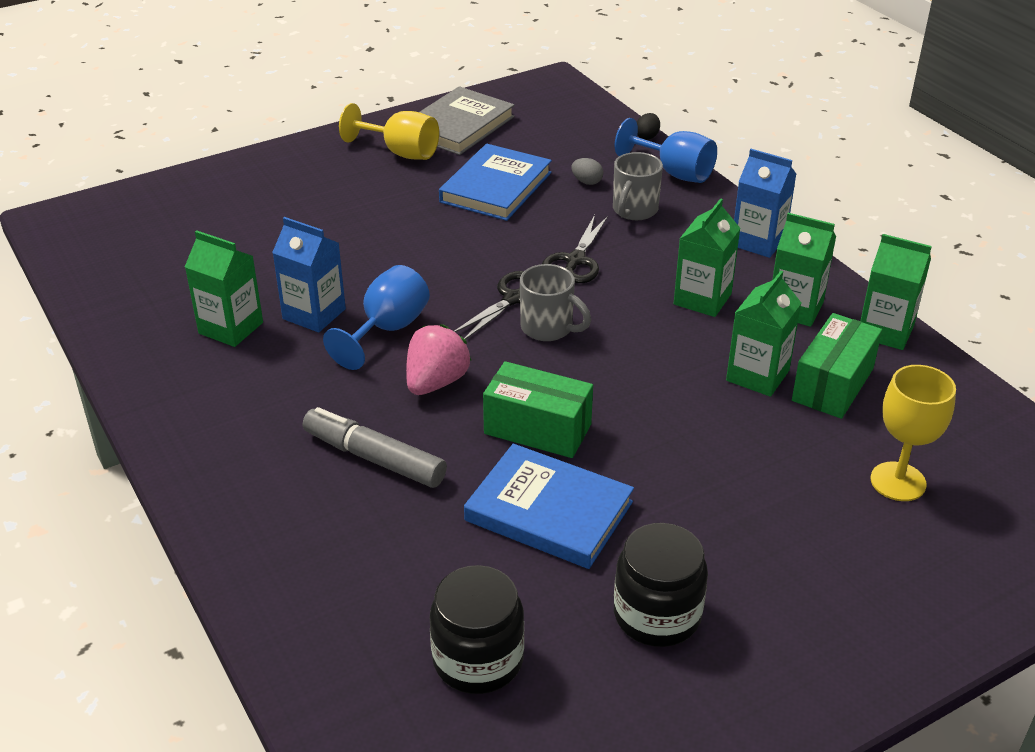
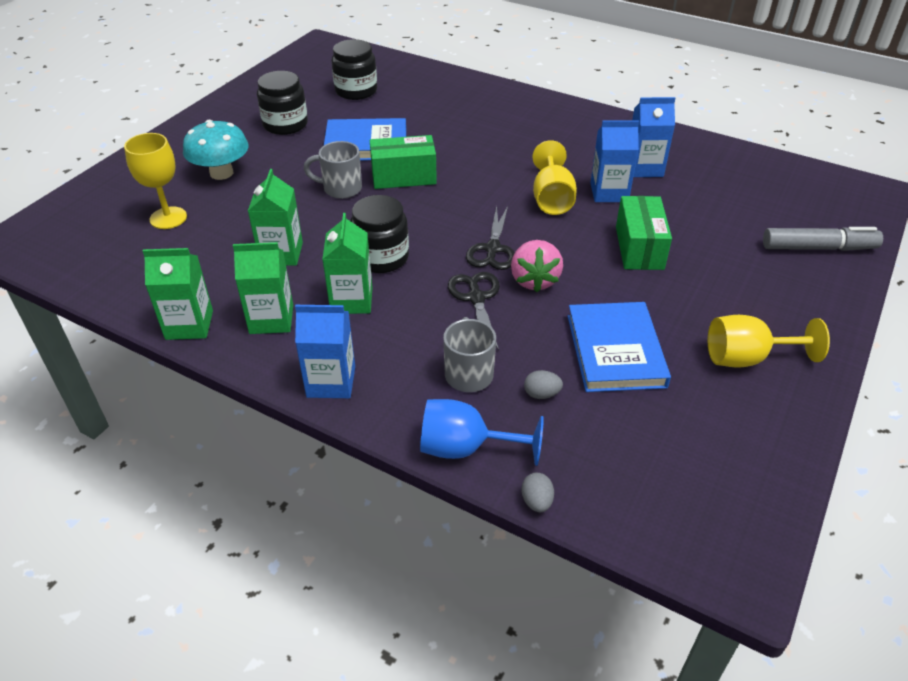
camera: 150 degrees right, 5 degrees up
green carton [185,230,263,347] -> blue carton [632,97,676,177]
grey marker [303,407,447,488] -> grey marker moved to [763,227,883,251]
blue goblet [323,265,430,370] -> yellow goblet [532,140,577,215]
pink strawberry [406,324,472,395] -> pink strawberry moved to [511,240,563,292]
grey book [420,86,515,155] -> none
grey mug [520,264,591,341] -> grey mug moved to [304,141,362,199]
black egg [637,113,660,140] -> grey egg [521,473,554,512]
green box [792,313,882,419] -> green box moved to [616,196,672,270]
none -> turquoise mushroom [183,120,249,180]
none -> black jar [350,195,409,273]

